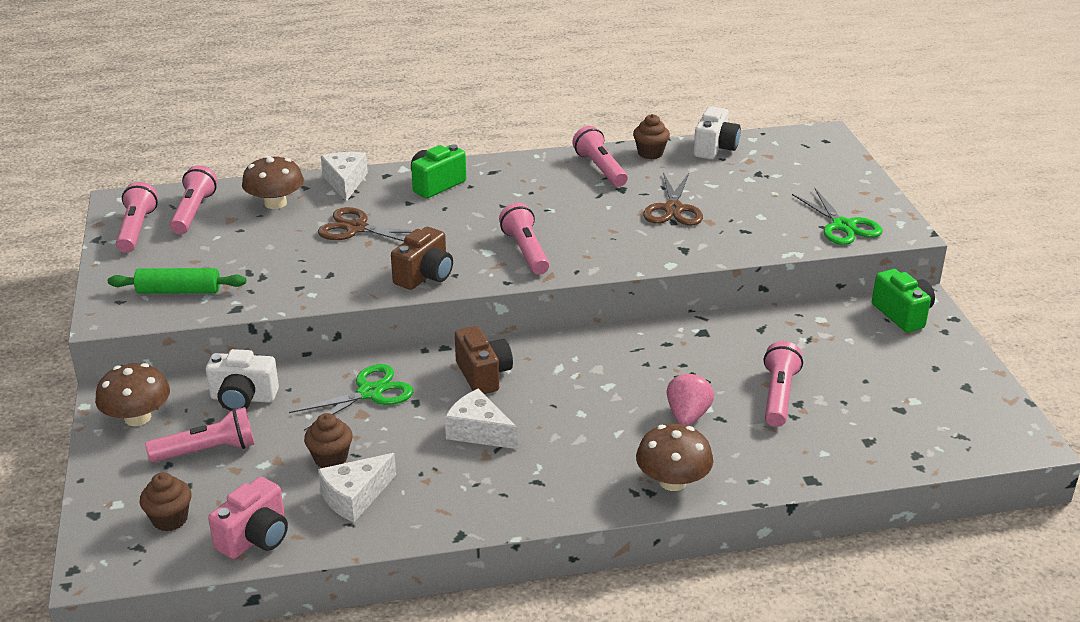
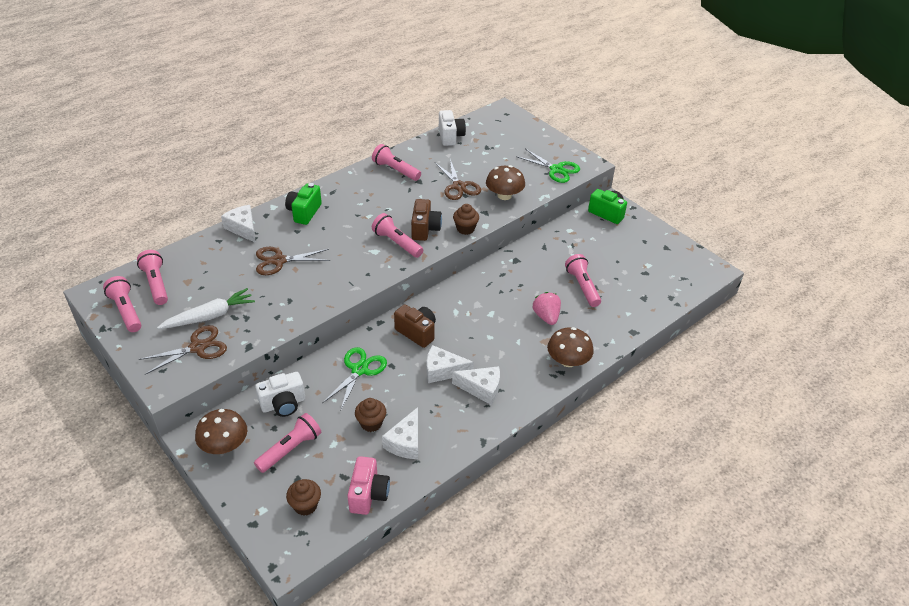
camera: 30 degrees left, 10 degrees up
green rolling pin [108,268,246,294] -> brown scissors [139,325,227,375]
brown mushroom [242,155,304,209] -> brown mushroom moved to [486,165,525,200]
brown camera [391,227,453,290] -> brown camera moved to [411,199,442,241]
brown cupcake [633,114,670,159] -> brown cupcake moved to [453,204,479,235]
none -> white carrot [157,288,255,329]
none -> white cheese [452,366,500,405]

